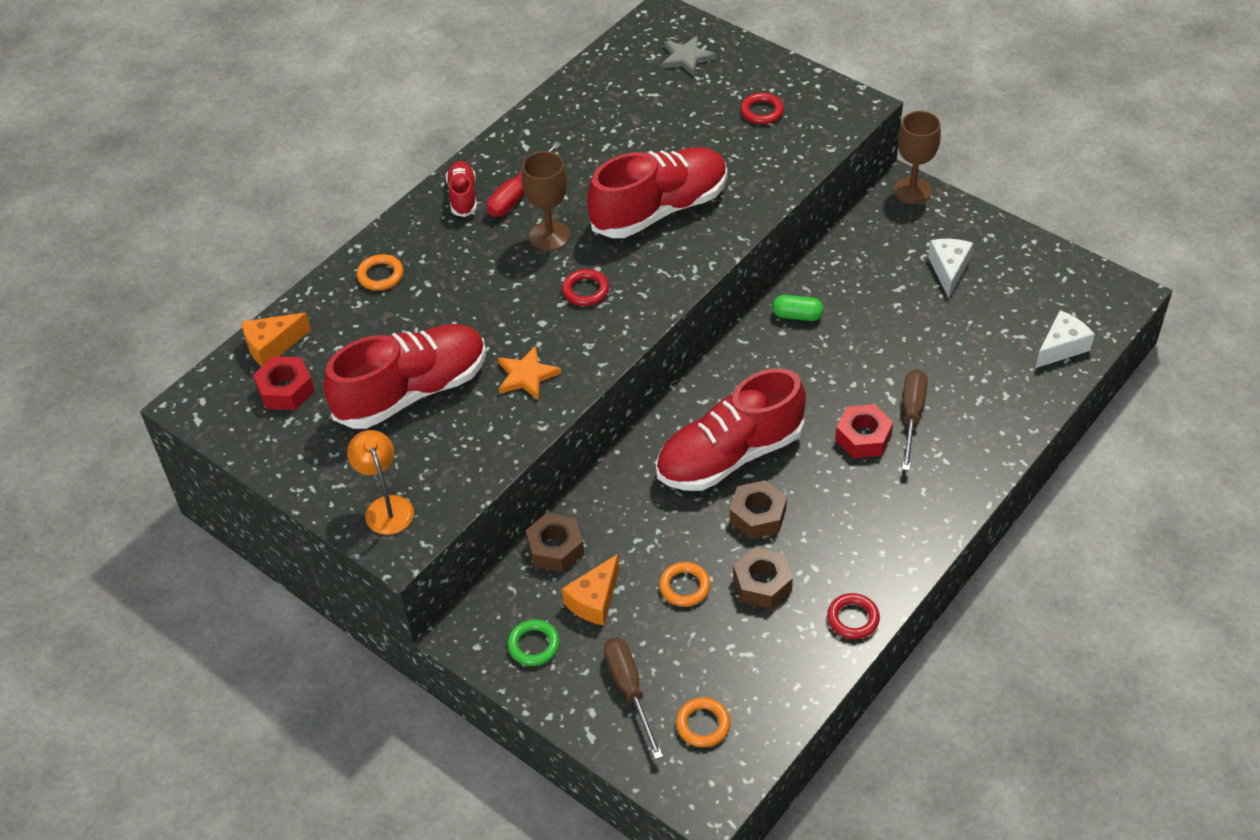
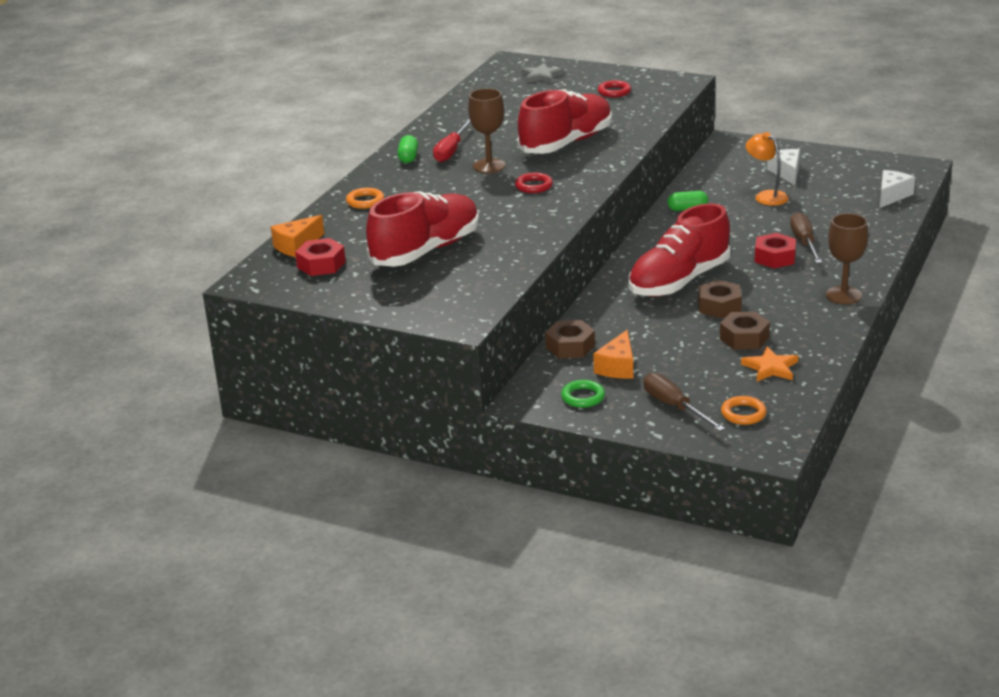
camera: 15 degrees left, 20 degrees down
orange lamp [347,430,414,535] -> orange lamp moved to [746,132,789,206]
red shoe [446,161,477,217] -> green capsule [397,135,418,163]
orange star [498,346,561,400] -> orange star moved to [741,347,798,381]
orange ring [659,562,710,607] -> none
red ring [827,593,880,639] -> none
brown goblet [894,111,941,204] -> brown goblet moved to [826,213,868,304]

